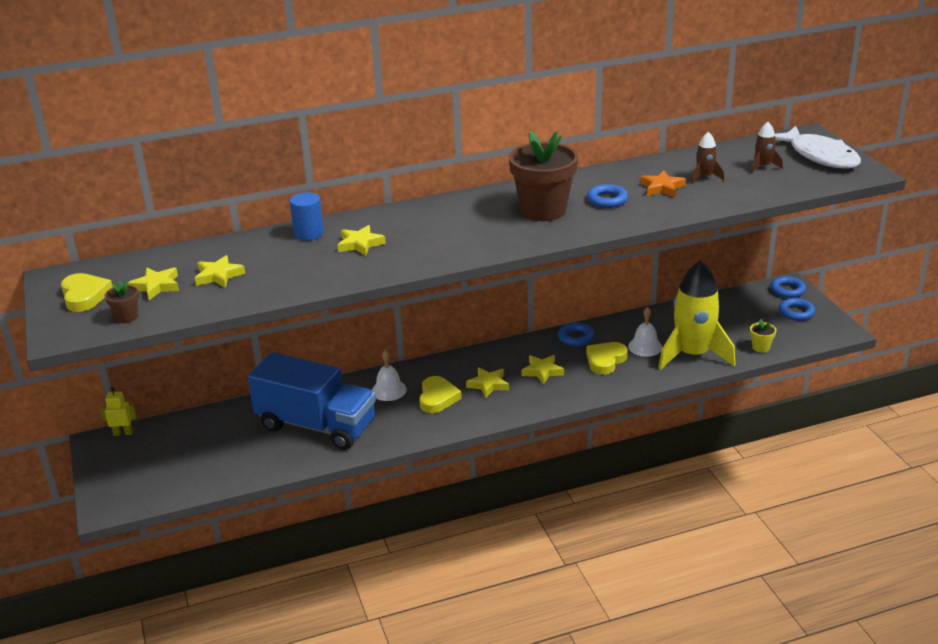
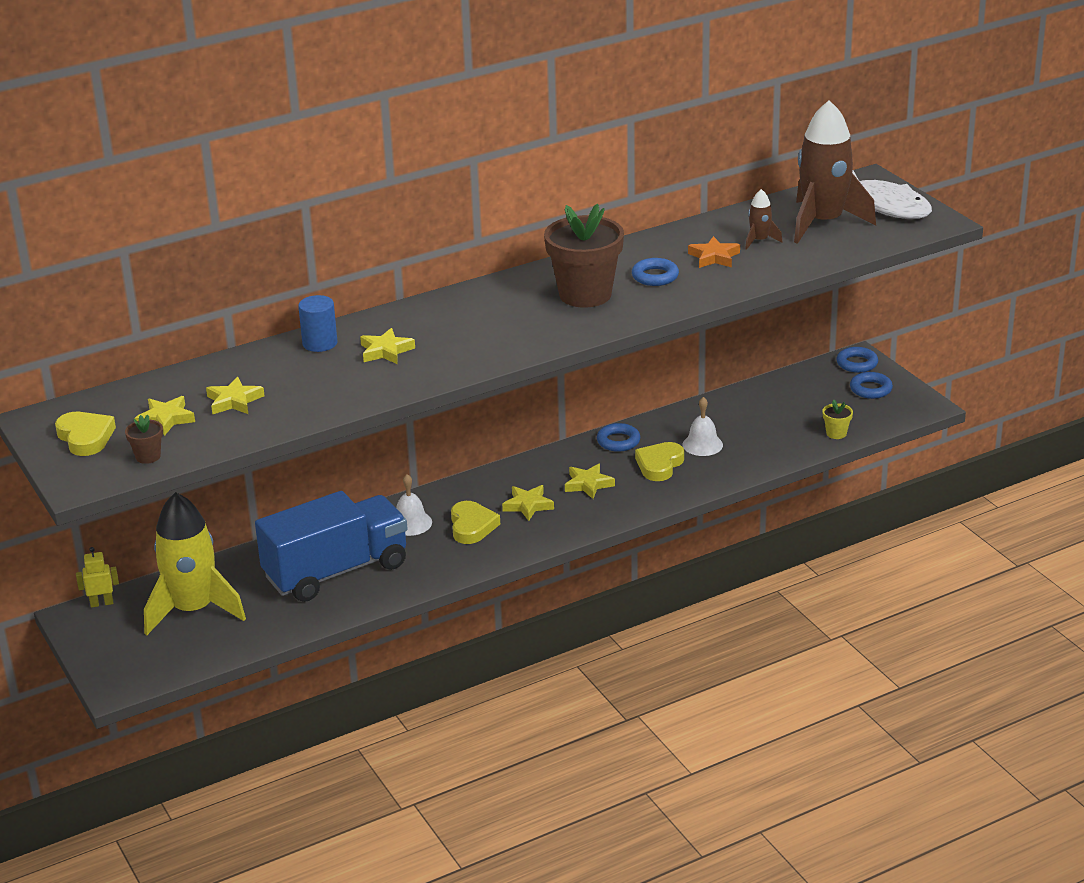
camera: 10 degrees left, 0 degrees up
blue truck [248,352,376,450] -> blue truck turned 45 degrees counterclockwise [255,491,408,602]
yellow rocket [658,260,736,370] -> yellow rocket moved to [144,492,246,635]
brown rocket [751,122,783,173] -> brown rocket [794,100,876,244], size x2.33

